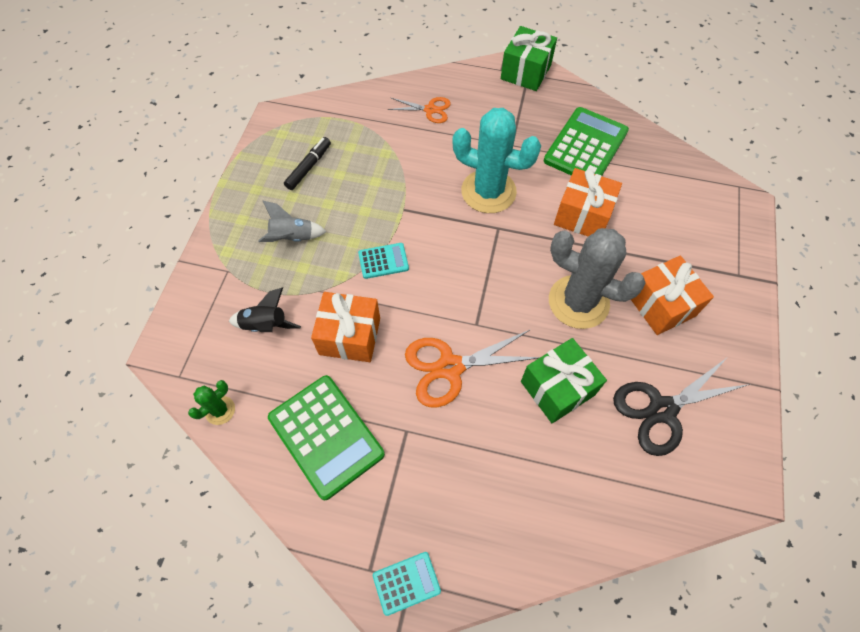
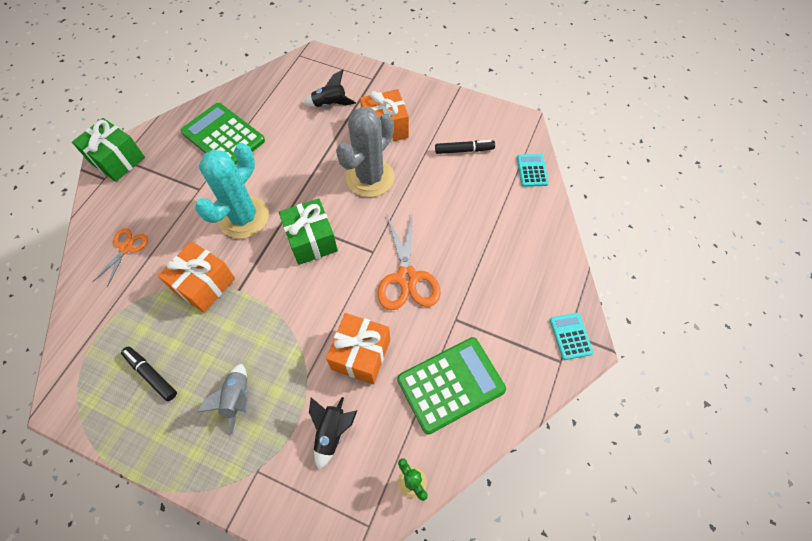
camera: 80 degrees left, 0 degrees up
turquoise calculator [358,243,409,279] -> turquoise calculator moved to [517,154,549,187]
green gift [521,338,607,423] -> green gift moved to [279,198,338,265]
orange gift [554,168,622,237] -> orange gift moved to [158,241,235,313]
black scissors [613,357,750,456] -> black marker [435,140,495,154]
none -> black rocket [304,70,356,107]

